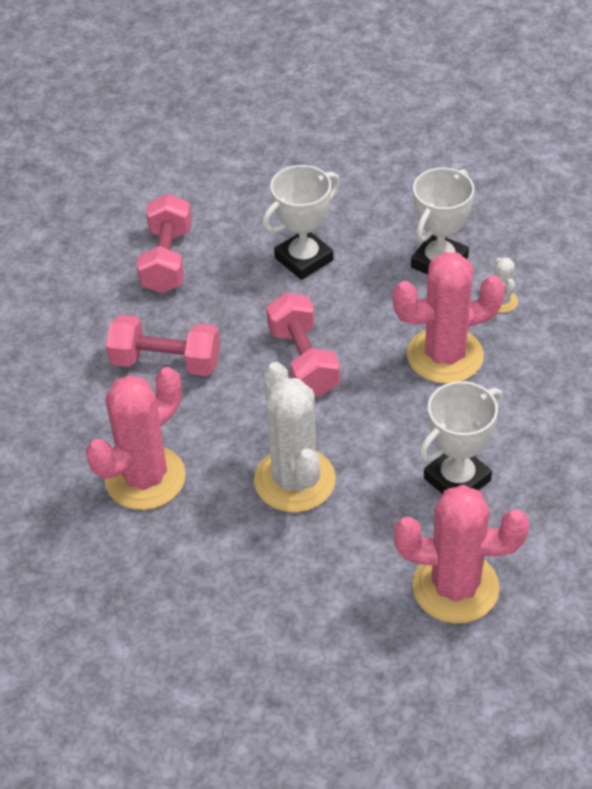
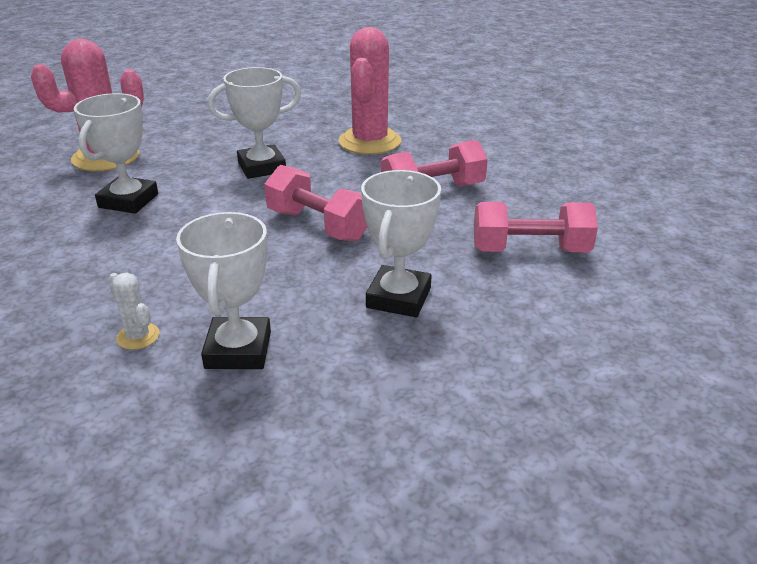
camera: 145 degrees right, 15 degrees down
pink dumbbell [137,194,192,293] -> pink dumbbell turned 60 degrees counterclockwise [474,202,598,252]
white cactus [254,362,336,512] -> white trophy [208,67,301,179]
pink cactus [393,252,505,384] -> none

